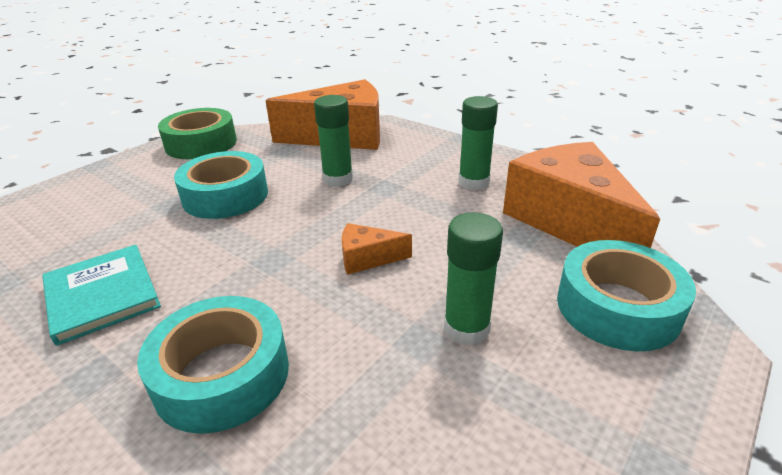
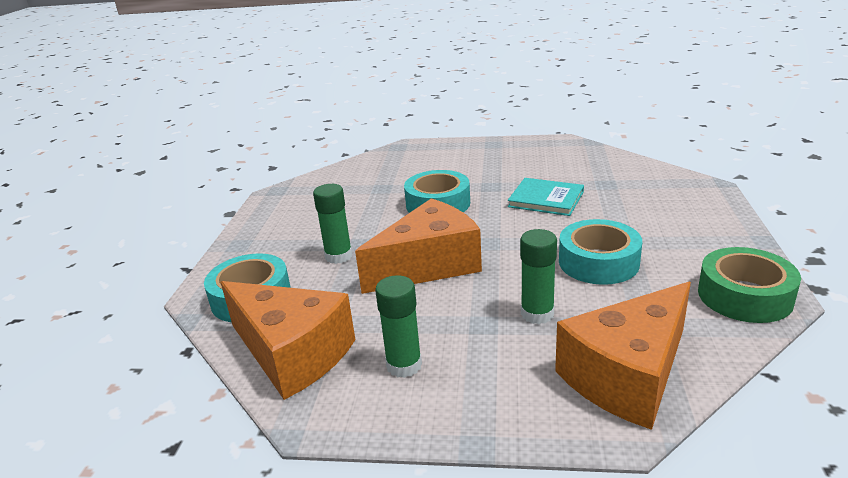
camera: 150 degrees right, 5 degrees down
orange cheese [342,223,412,275] -> orange cheese [355,198,482,294], size x2.32

